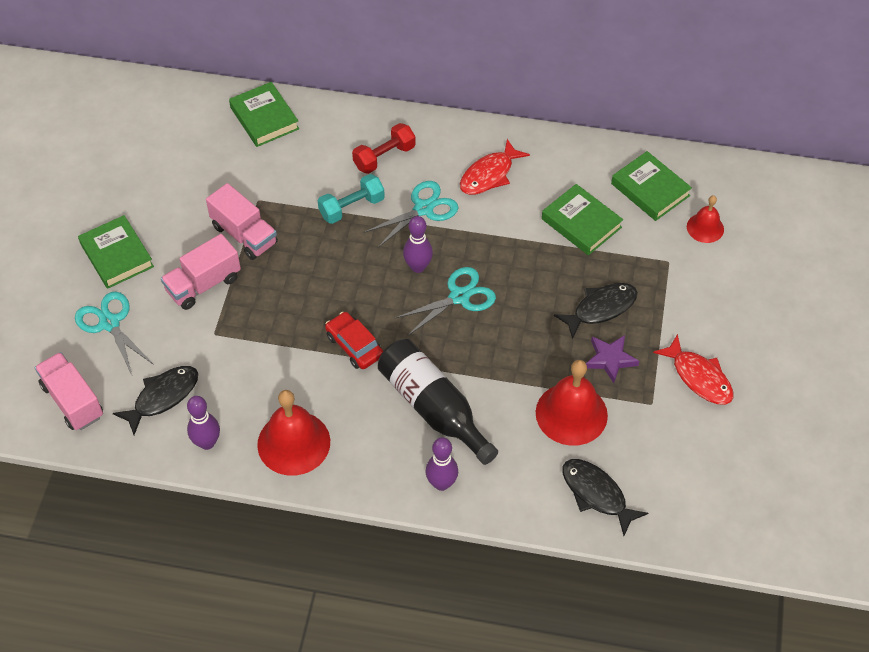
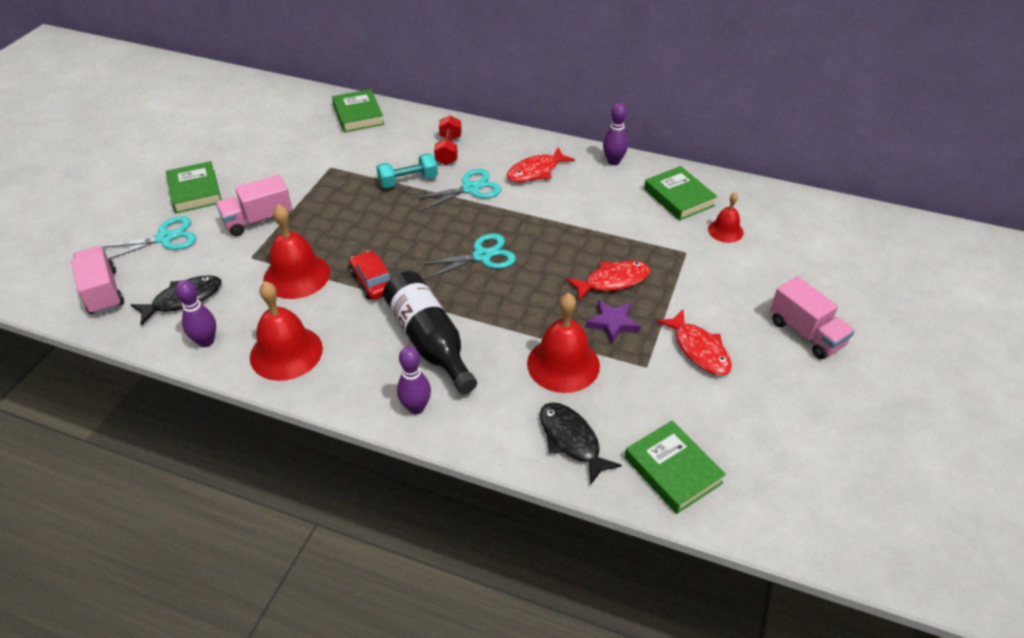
camera: 10 degrees right, 10 degrees down
turquoise scissors [75,291,154,375] -> turquoise scissors turned 90 degrees clockwise [103,216,196,260]
pink truck [206,183,278,260] -> pink truck moved to [770,276,855,359]
red dumbbell [352,123,416,174] -> red dumbbell turned 60 degrees counterclockwise [434,115,462,165]
purple bowling pin [403,216,433,273] -> purple bowling pin moved to [603,103,628,165]
green book [542,184,623,255] -> green book moved to [625,421,726,514]
black fish [554,283,638,339] -> red fish [566,261,651,301]
none -> red bell [263,204,330,299]

